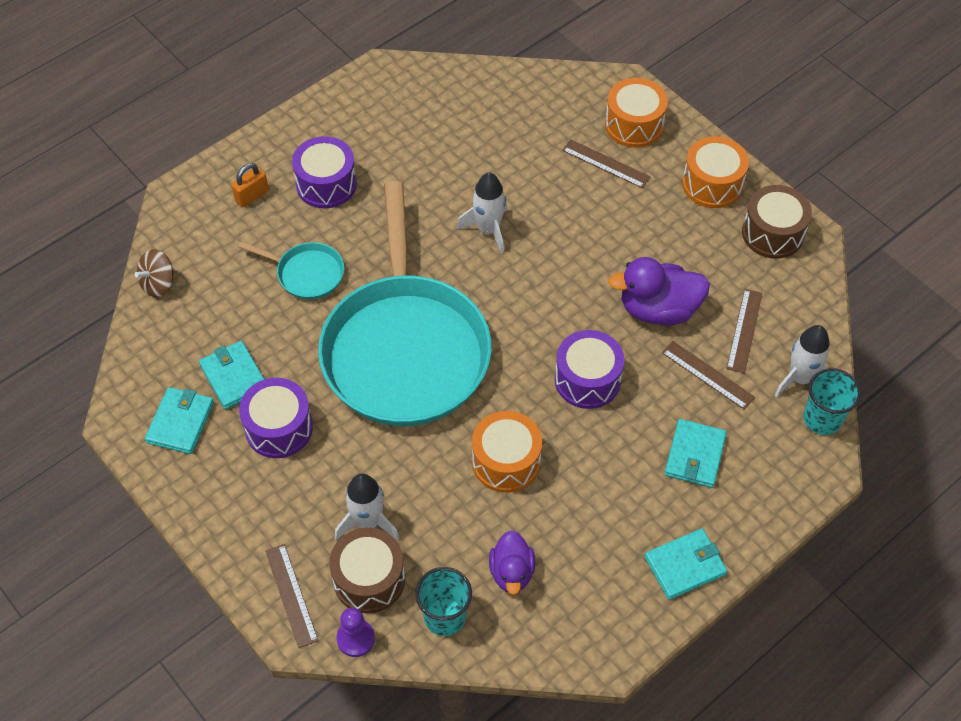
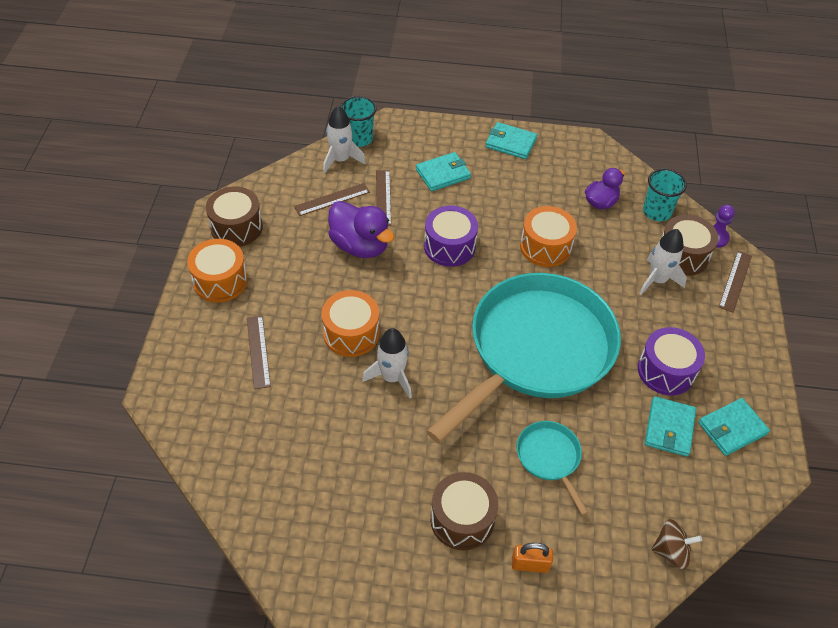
camera: 135 degrees left, 5 degrees down
purple drum [292,136,357,208] -> brown drum [430,472,498,550]
orange drum [605,78,668,148] -> orange drum moved to [321,290,379,357]

